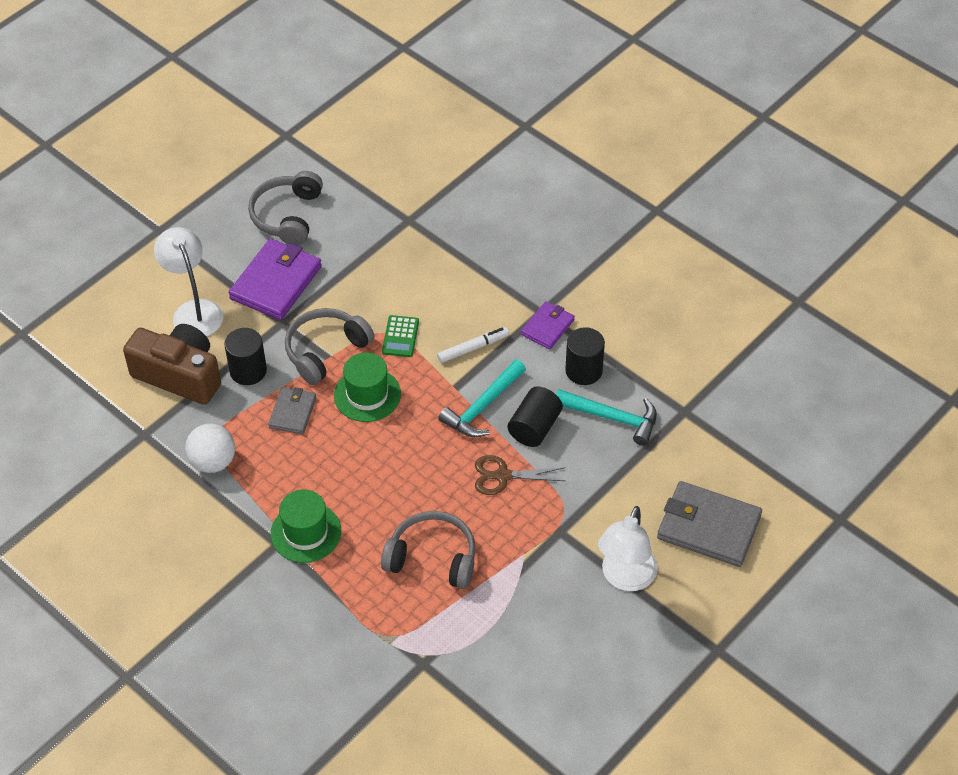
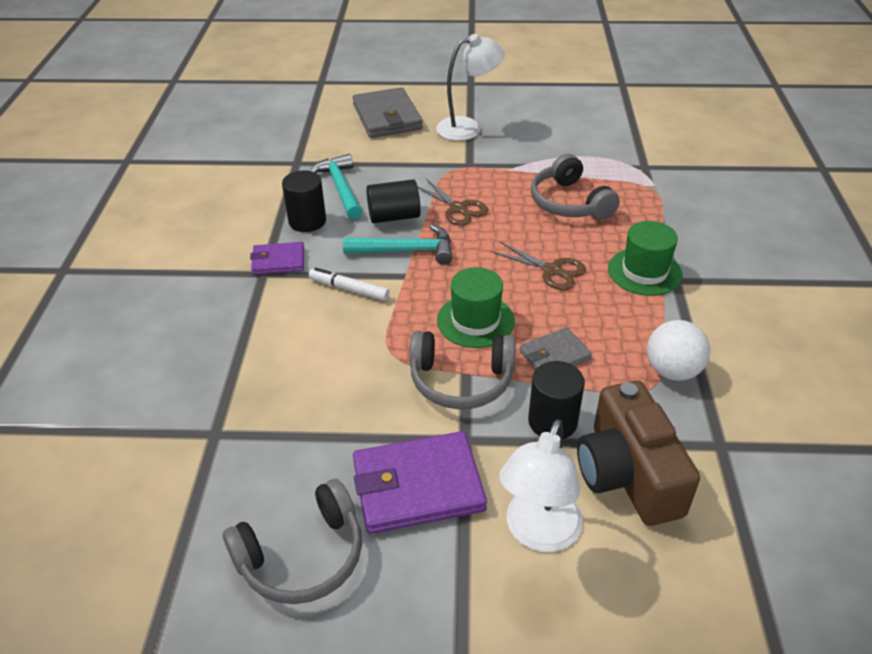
camera: 130 degrees left, 10 degrees down
green calculator [382,315,419,357] -> none
none -> brown scissors [491,242,586,290]

